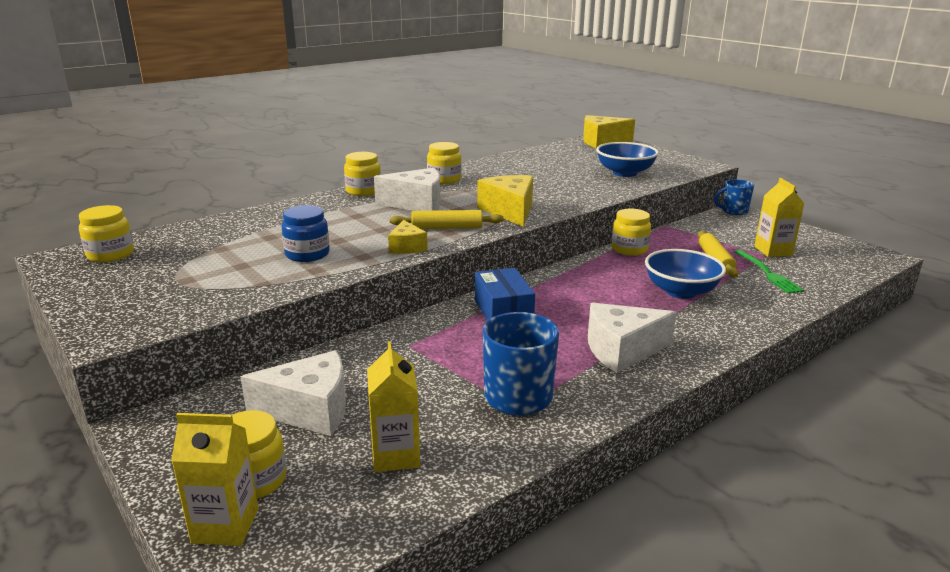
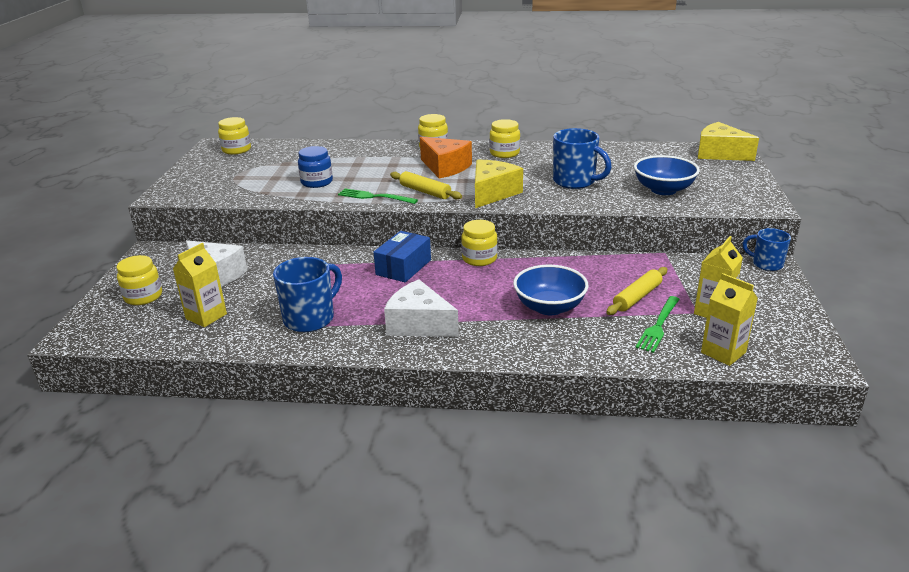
camera: 45 degrees right, 5 degrees up
yellow carton [171,413,258,546] -> yellow carton moved to [701,273,758,366]
white cheese [374,168,440,211] -> orange cheese [420,137,472,179]
yellow cheese [388,220,428,254] -> green fork [338,188,418,204]
yellow jar [611,209,651,256] -> yellow jar moved to [461,220,497,266]
none -> blue mug [553,128,612,189]

